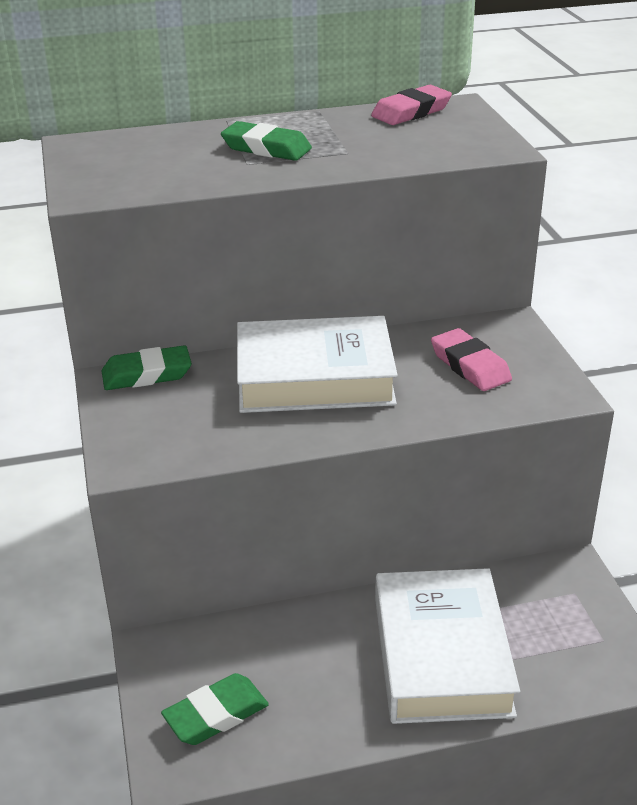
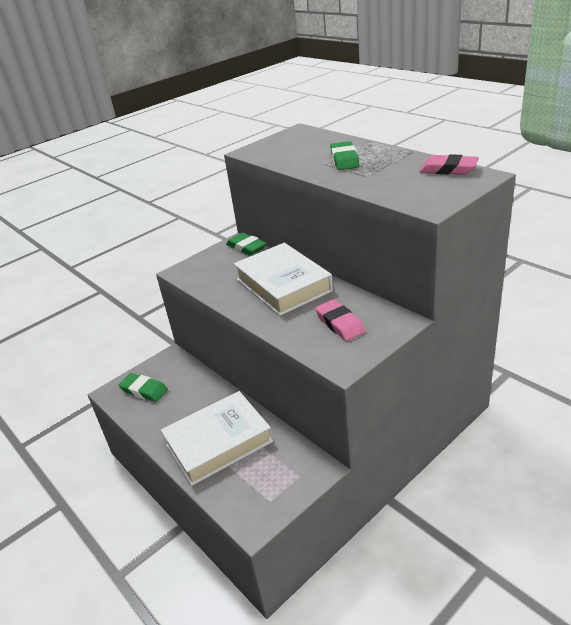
camera: 65 degrees right, 0 degrees up
pink eraser [431,328,512,391] -> pink eraser turned 60 degrees counterclockwise [315,300,366,341]

